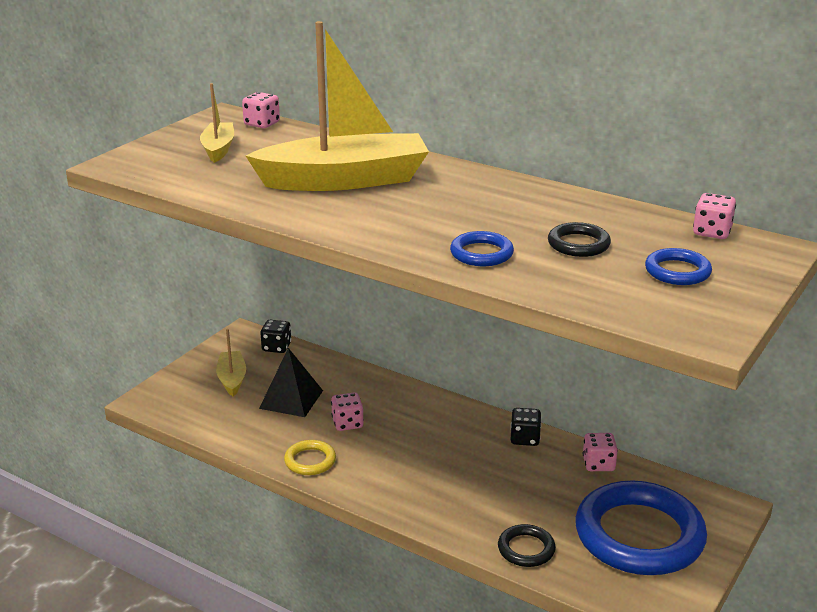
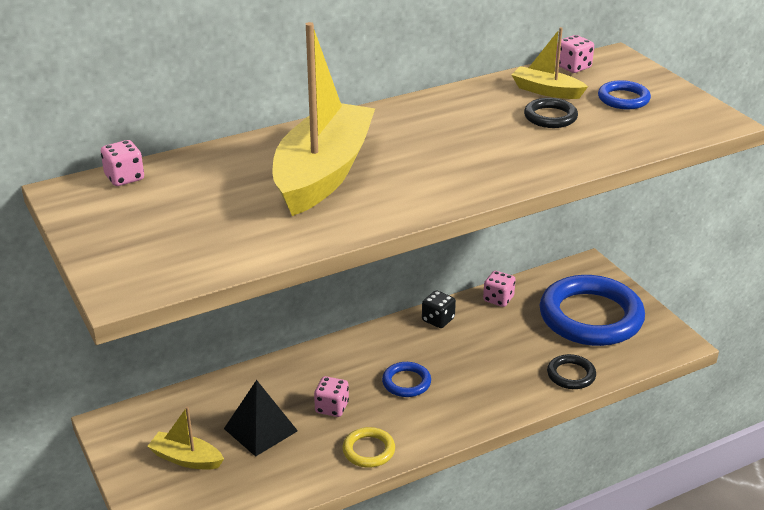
camera: 60 degrees left, 5 degrees up
yellow boat [200,83,234,163] -> yellow boat moved to [512,27,588,99]
black dice [261,320,291,353] -> none
blue ring [450,231,514,266] -> blue ring moved to [382,362,431,397]

